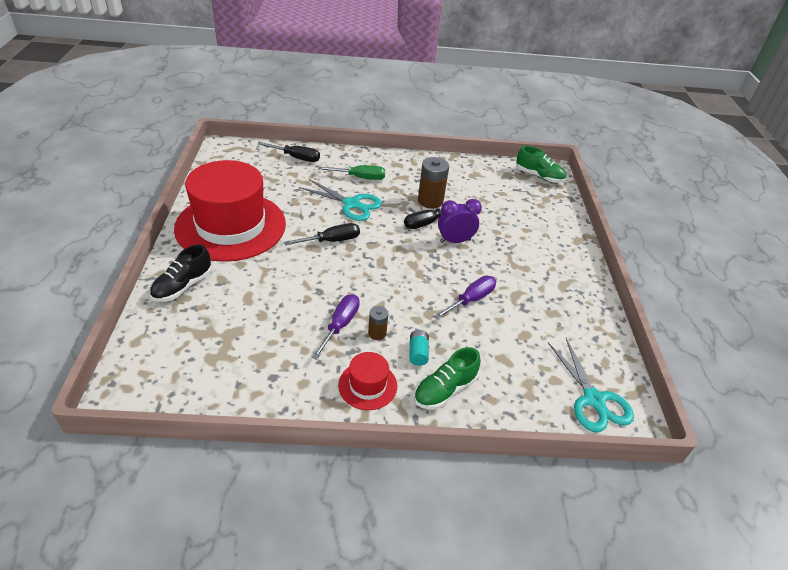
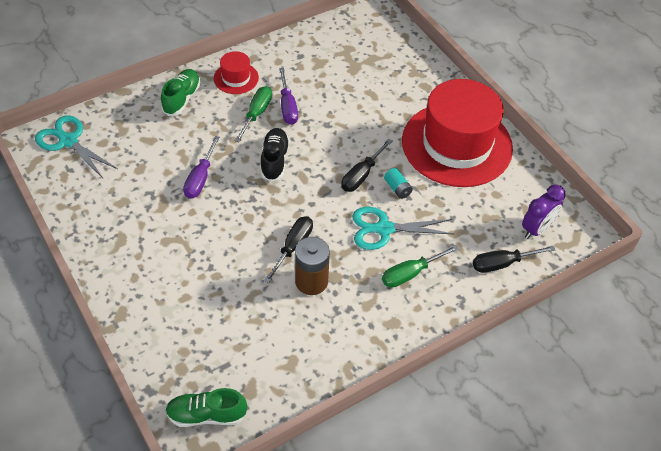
camera: 150 degrees right, 10 degrees up
black shoe [150,245,212,302] -> black shoe moved to [260,128,290,182]
brown battery [368,306,388,340] -> green screwdriver [234,86,272,142]
turquoise battery [409,330,429,366] -> turquoise battery moved to [384,168,413,199]
purple clock [438,199,482,243] -> purple clock moved to [522,185,566,239]

